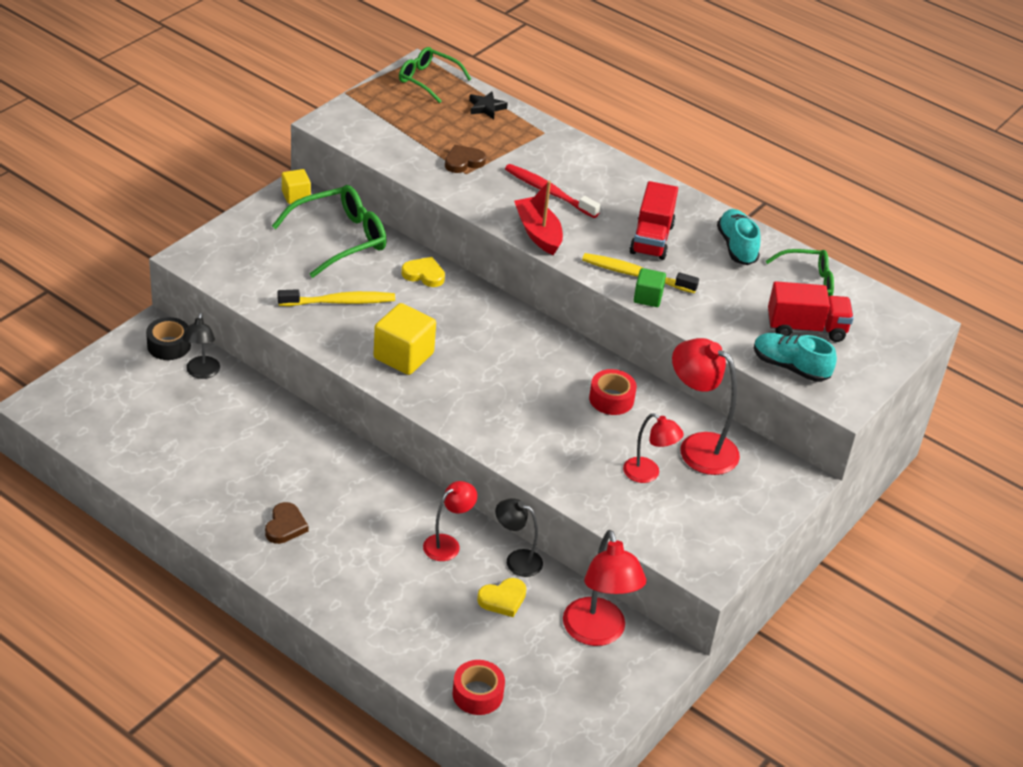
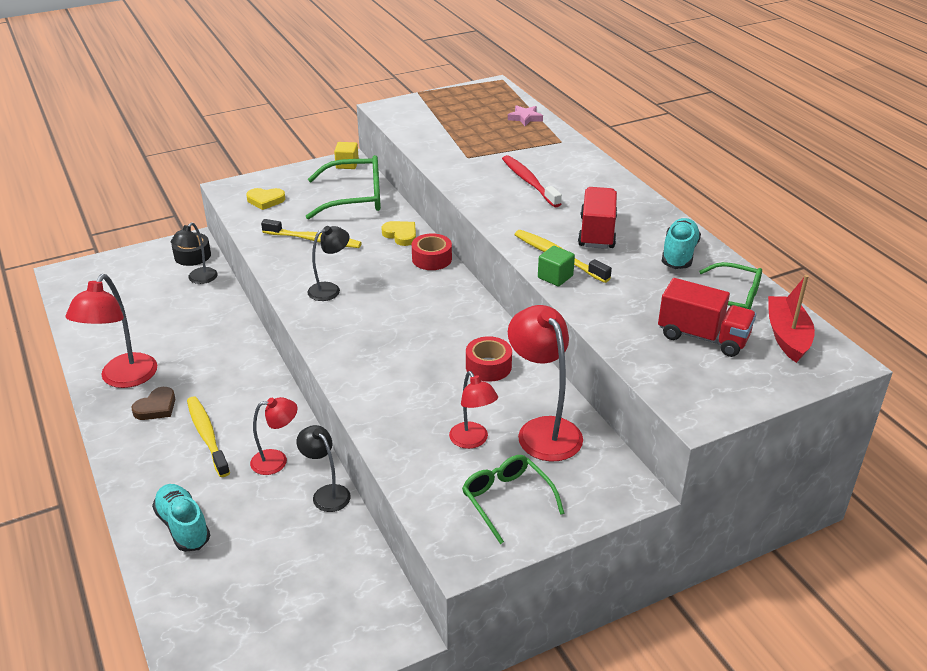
camera: 30 degrees right, 5 degrees down
yellow cube [374,303,436,375] -> black lamp [307,226,350,301]
green glasses [399,47,471,103] -> green glasses moved to [462,455,565,544]
brown heart [445,145,486,173] -> none
red tape [452,660,505,715] -> red tape moved to [412,233,452,270]
black star [469,92,508,119] -> pink star [508,105,543,126]
yellow heart [477,578,527,617] -> yellow heart moved to [246,188,285,210]
red boat [514,181,563,255] -> red boat moved to [768,275,815,363]
red lamp [563,530,646,646] -> red lamp moved to [66,274,157,388]
red truck [629,181,678,260] -> red truck turned 150 degrees clockwise [578,187,617,249]
turquoise shoe [754,333,837,382] -> turquoise shoe moved to [152,484,210,552]
none -> yellow toothbrush [187,396,230,477]

